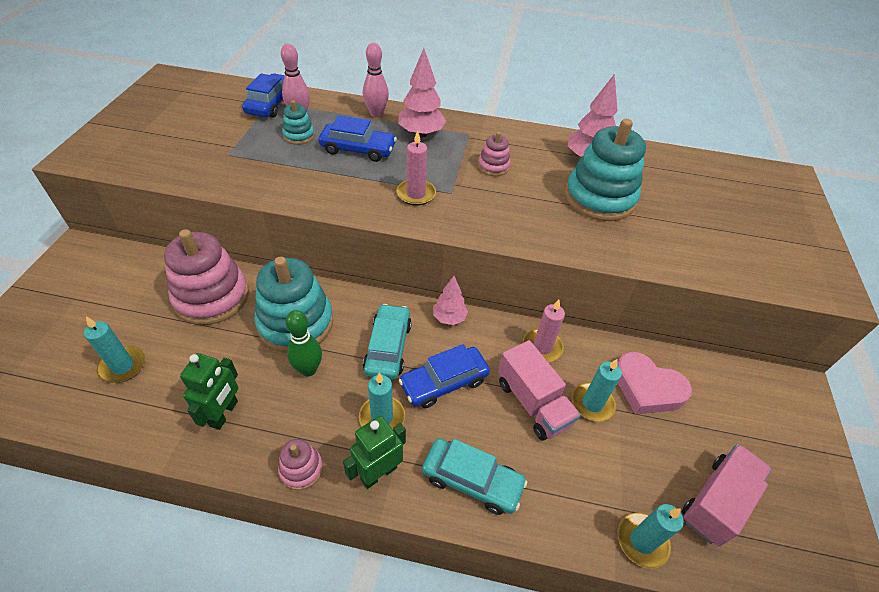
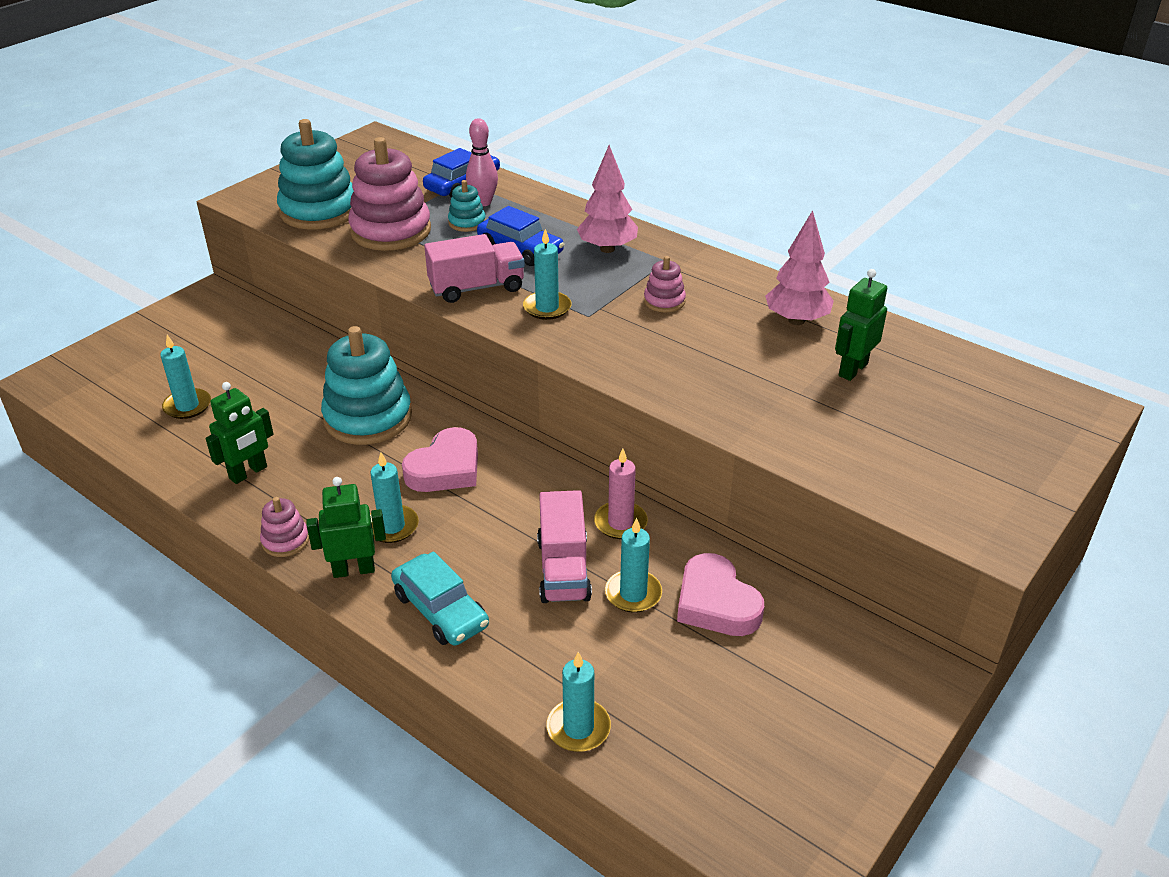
camera: 30 degrees right, 10 degrees down
pink stacking toy [164,229,249,325] -> pink stacking toy moved to [348,137,431,251]
green bowling pin [286,310,322,377] -> none
pink bowling pin [363,43,389,117] -> none
turquoise car [363,304,412,380] -> pink heart [402,427,478,492]
pink candle [396,130,436,206] -> turquoise candle [523,229,572,320]
blue car [399,344,490,408] -> none
pink tree [433,276,468,325] -> none
turquoise stacking toy [565,119,646,221] -> turquoise stacking toy moved to [277,119,354,230]
pink truck [682,444,772,547] -> pink truck moved to [424,234,525,303]
none -> green robot [835,269,887,381]

